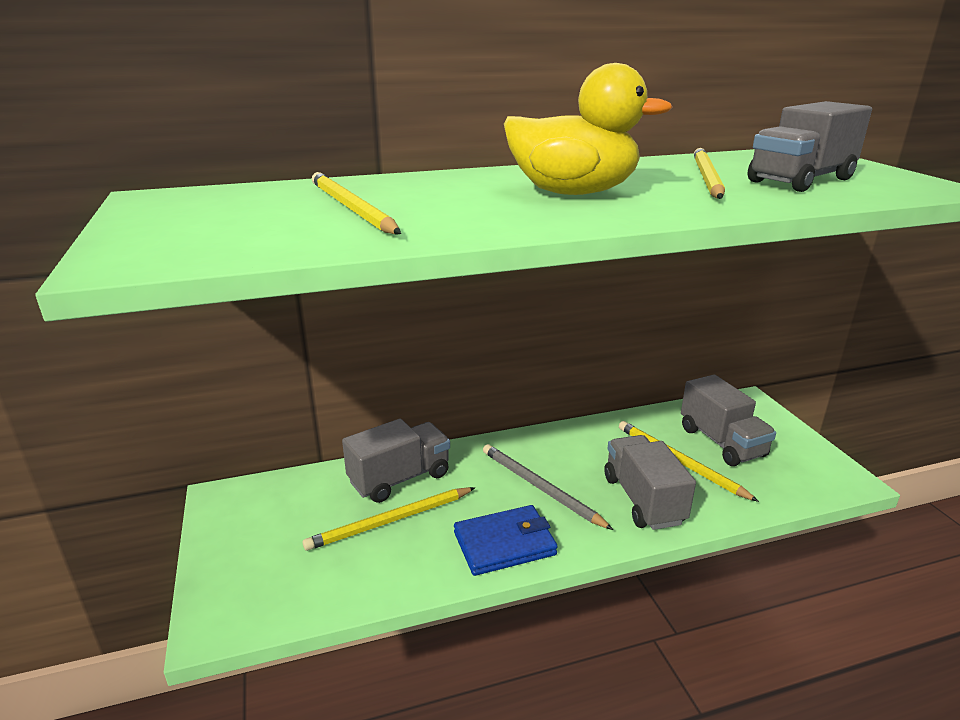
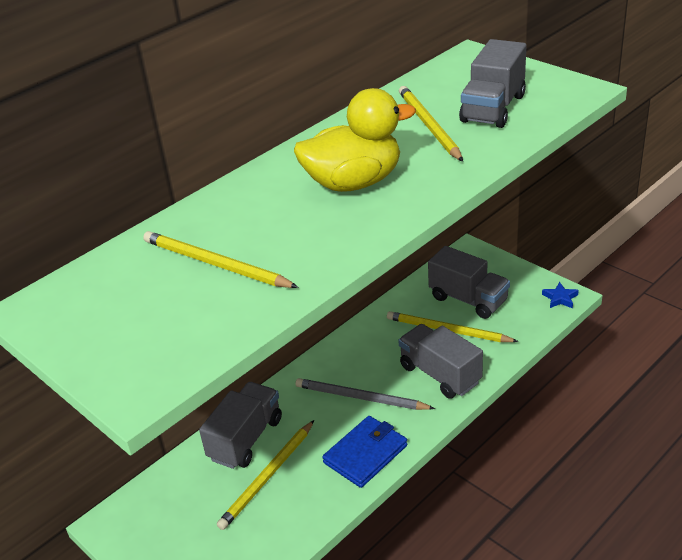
camera: 25 degrees left, 10 degrees up
none -> blue star [542,282,579,309]

